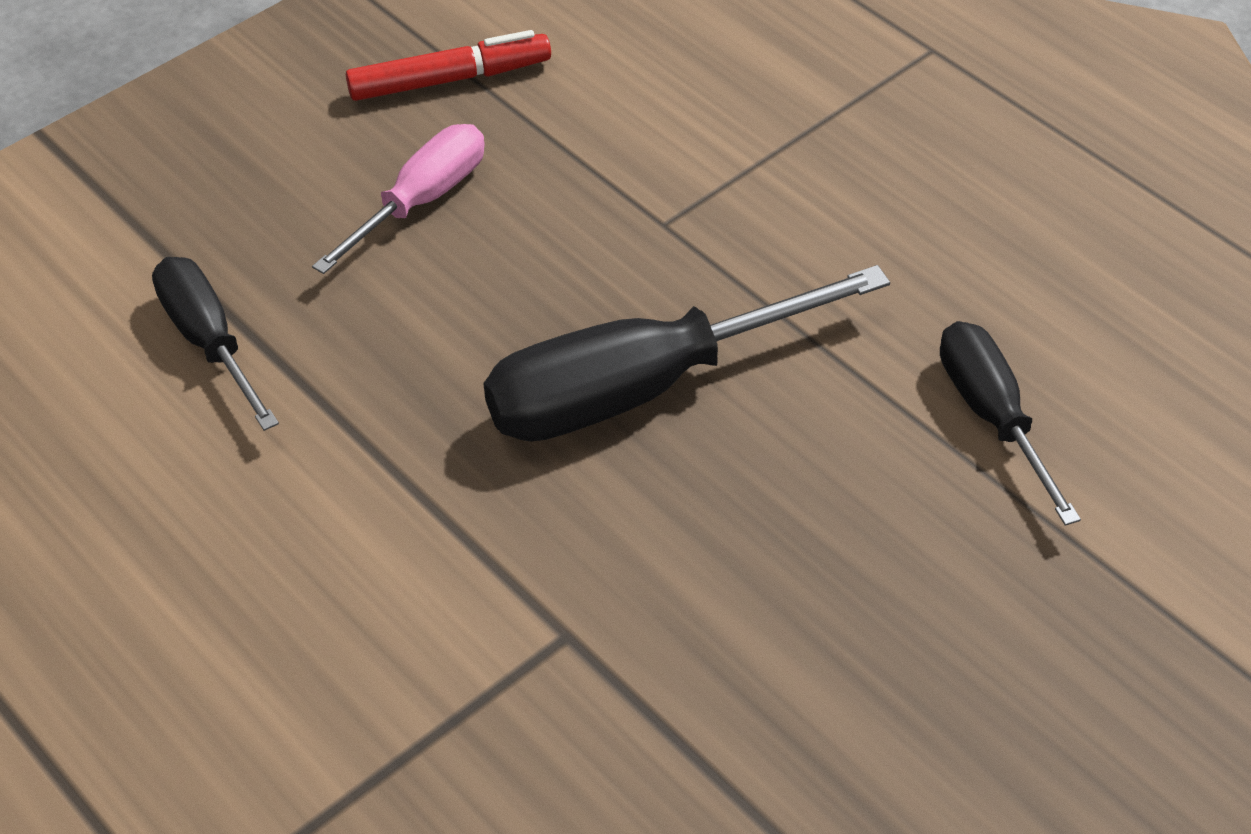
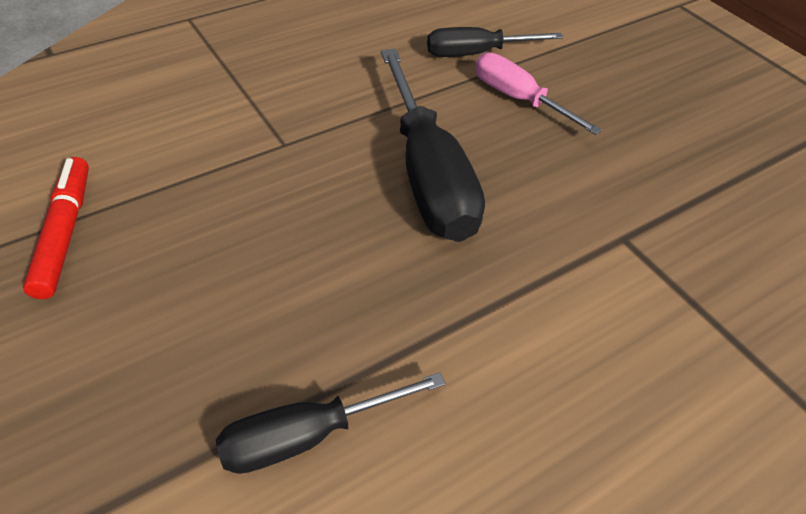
camera: 85 degrees left, 0 degrees up
pink screwdriver [312,124,485,274] -> pink screwdriver moved to [475,52,602,135]

